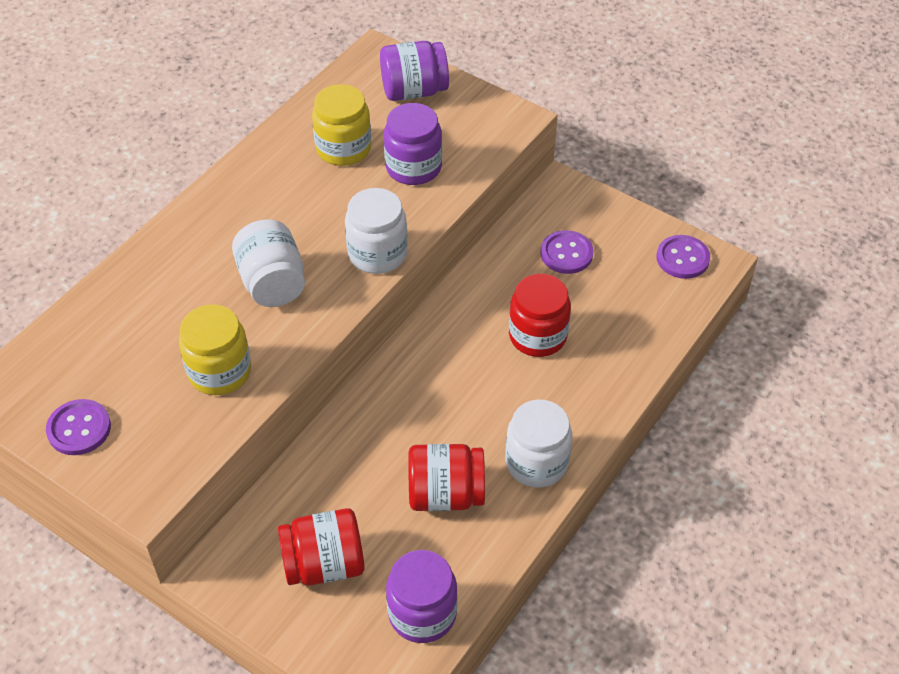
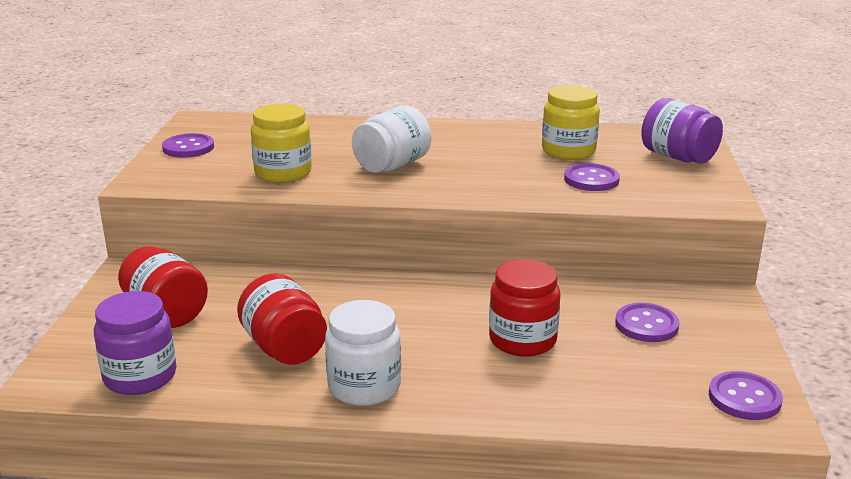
camera: 60 degrees right, 25 degrees down
white jar [345,188,408,274] -> none
purple jar [384,103,442,185] -> purple button [564,163,620,191]

